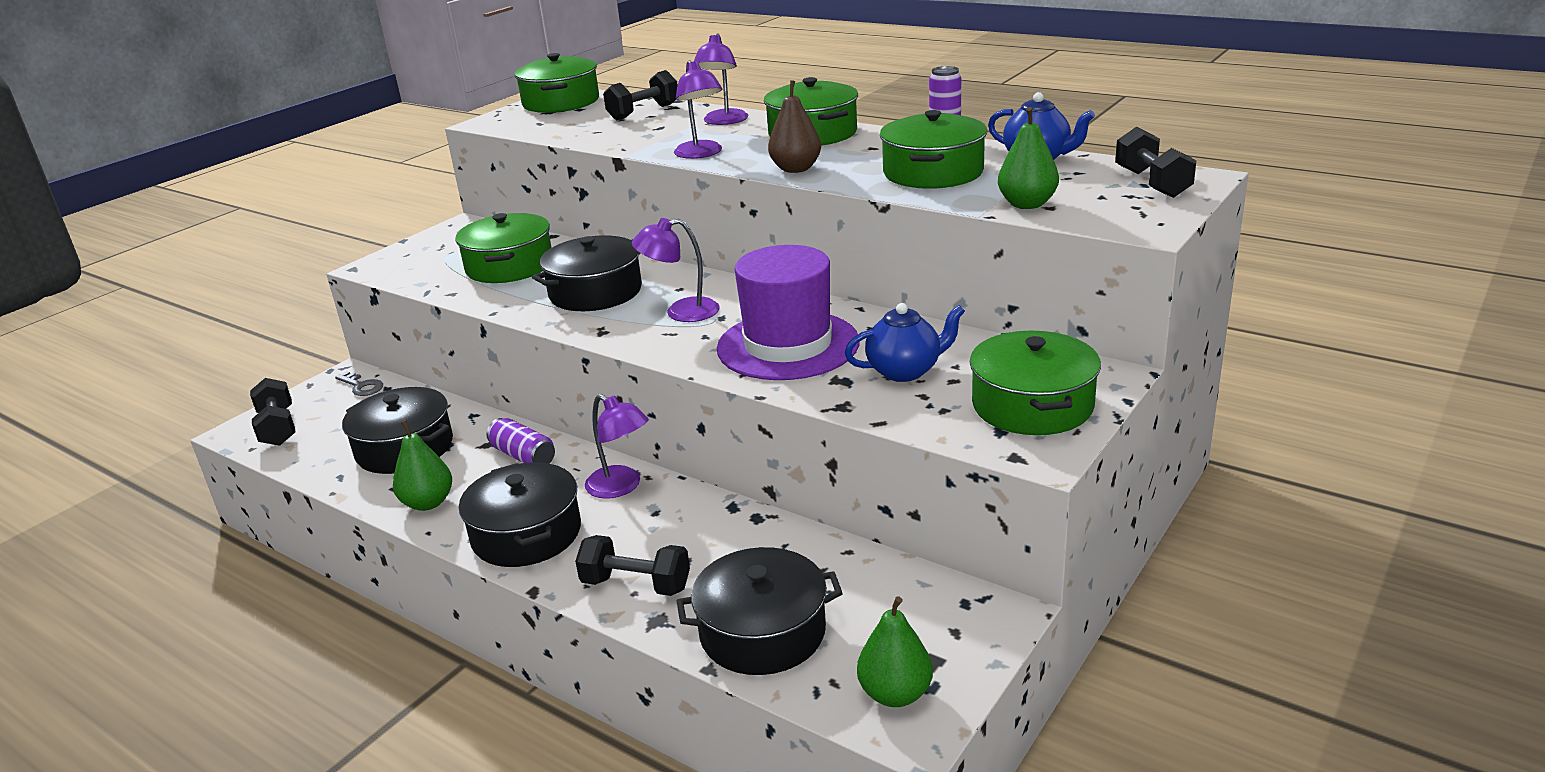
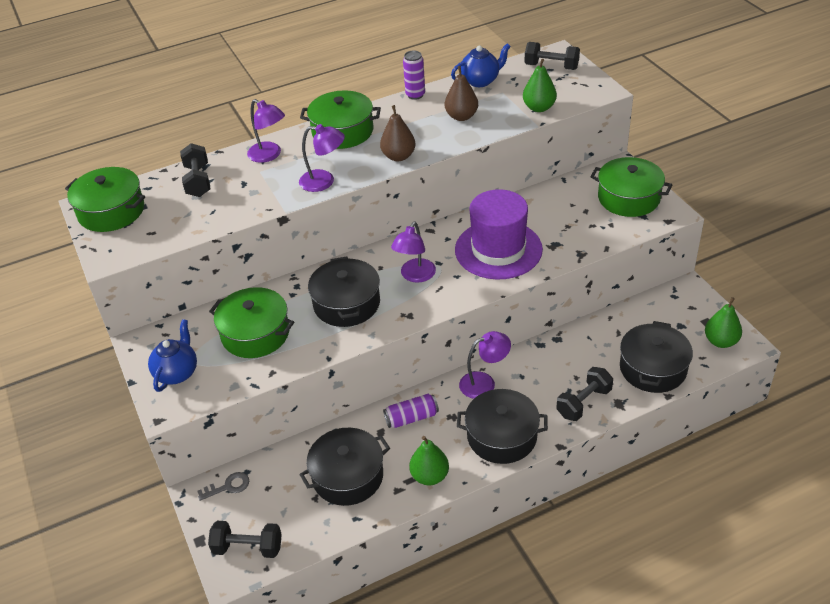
camera: 60 degrees left, 15 degrees up
blue teapot [845,303,965,382] -> blue teapot moved to [148,319,197,392]
green pot [880,110,987,189] -> brown pear [445,66,478,121]

